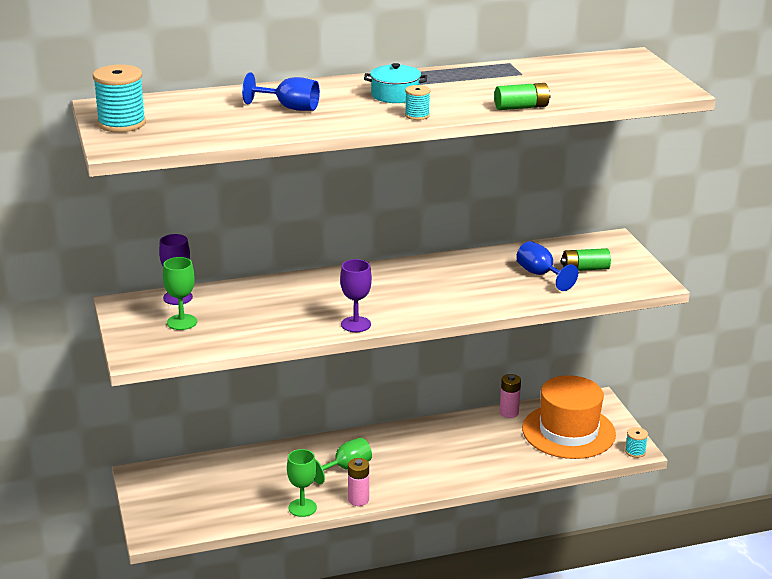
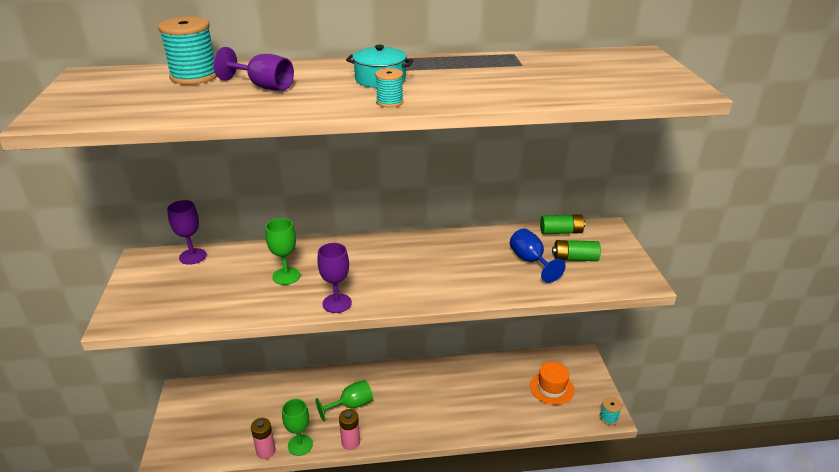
camera: 10 degrees right, 5 degrees up
turquoise spool [93,64,146,132] -> turquoise spool moved to [158,17,217,85]
green goblet [163,257,197,330] -> green goblet moved to [265,218,300,285]
blue goblet [242,72,320,111] -> purple goblet [213,47,294,91]
green battery [494,83,551,110] -> green battery moved to [540,214,585,234]
pink battery [500,374,521,418] -> pink battery moved to [251,418,276,459]
orange hat [522,375,616,459] -> orange hat [530,362,574,405], size x0.54

